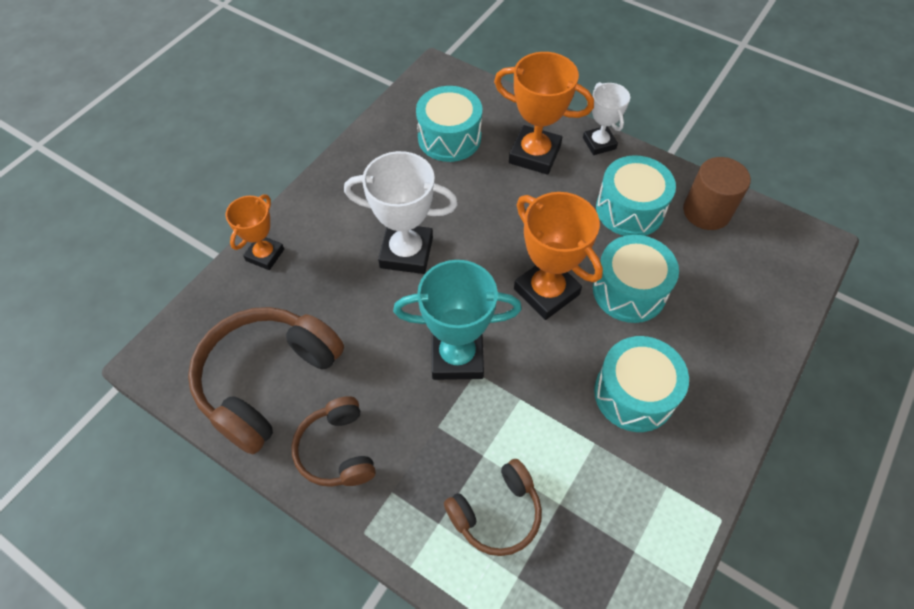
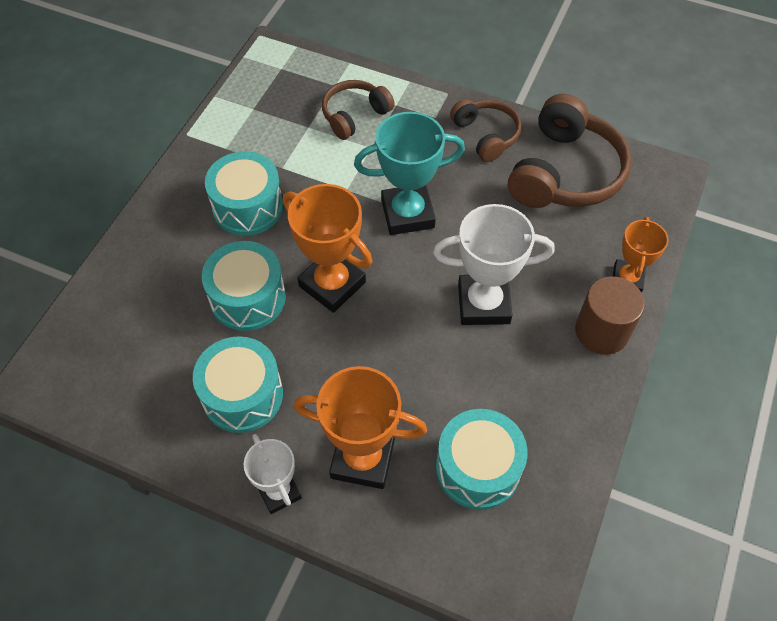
camera: 170 degrees right, 0 degrees up
brown cylinder [683,157,751,230] -> brown cylinder moved to [575,276,645,355]

